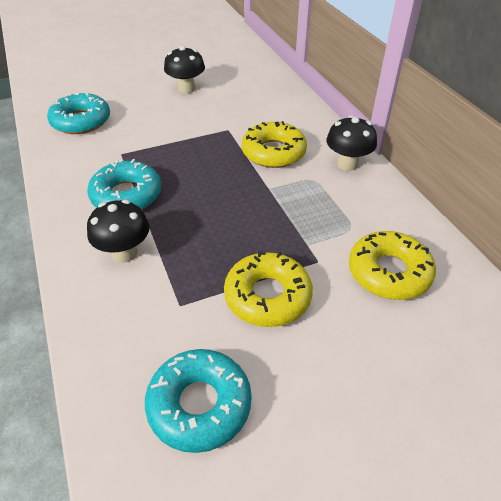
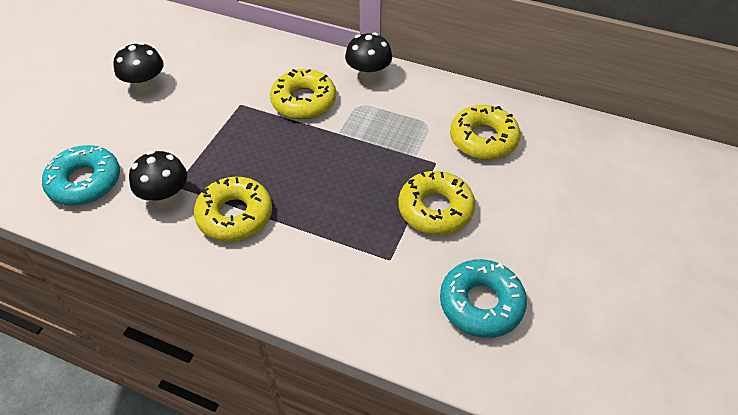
camera: 45 degrees left, 5 degrees up
turquoise donut [87,159,161,210] -> yellow donut [194,177,272,242]
black mushroom [87,200,150,263] -> black mushroom moved to [129,151,187,208]

